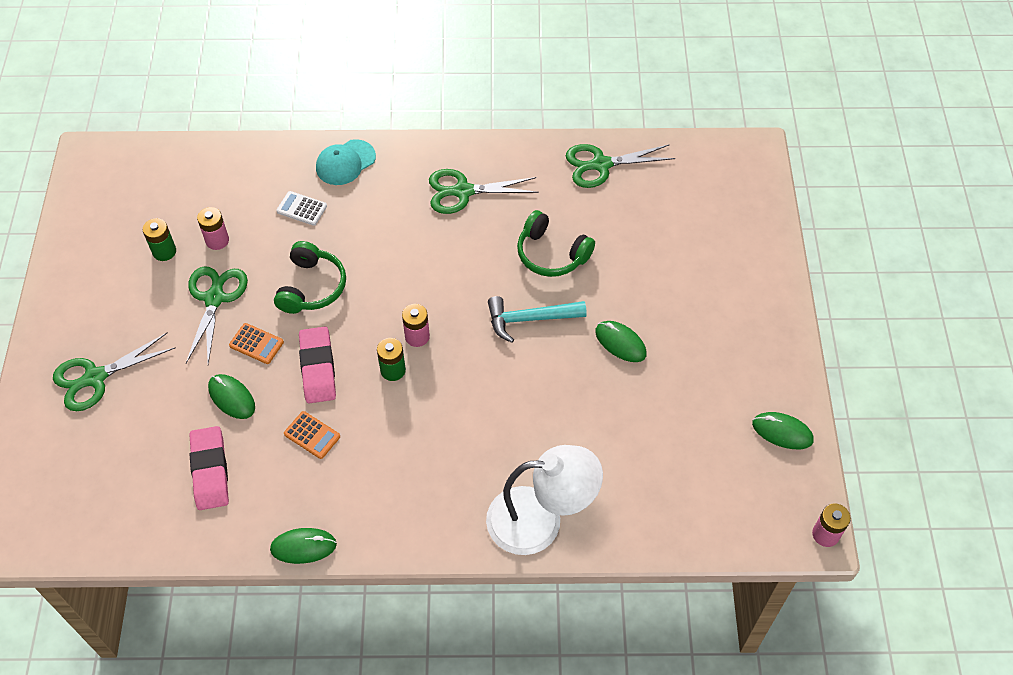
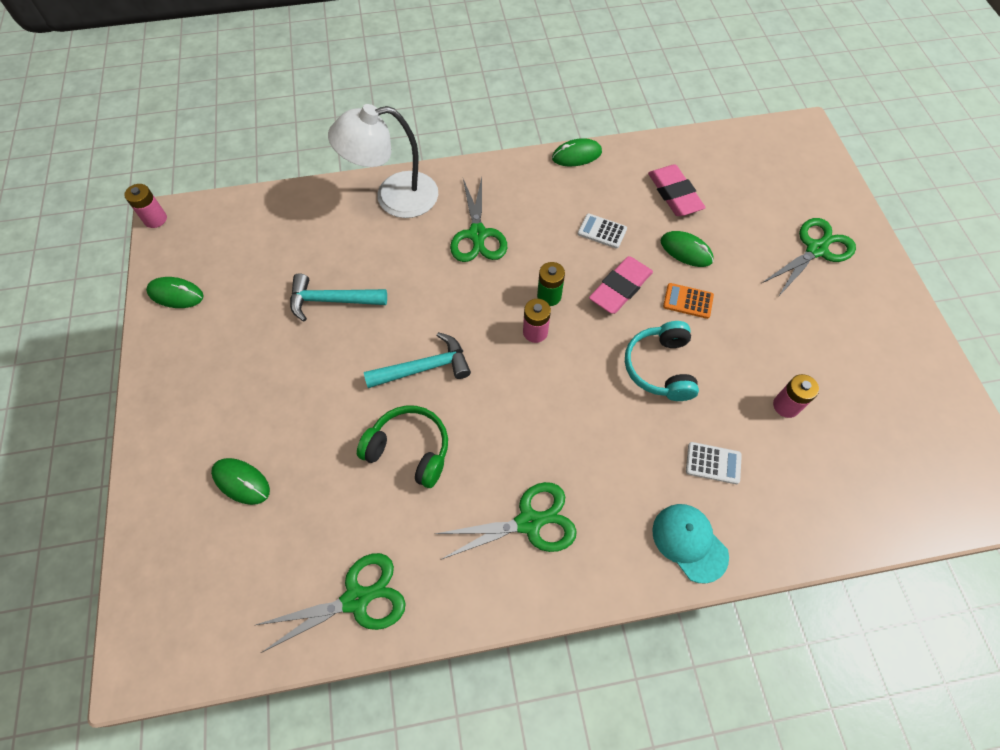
camera: 170 degrees right, 5 degrees up
green battery [143,218,176,261] -> none
green scissors [186,266,248,364] -> green scissors moved to [450,177,507,262]
green headphones [274,241,346,314] -> turquoise headphones [625,321,699,401]
orange calculator [284,411,340,459] -> white calculator [578,213,627,249]
pink eraser [299,327,336,403] -> pink eraser turned 60 degrees clockwise [589,256,653,314]
turquoise cap [316,139,376,185] -> turquoise cap turned 75 degrees counterclockwise [652,504,729,584]
green mouse [595,321,647,362] -> green mouse moved to [211,458,270,505]
none -> turquoise hammer [290,273,387,322]

